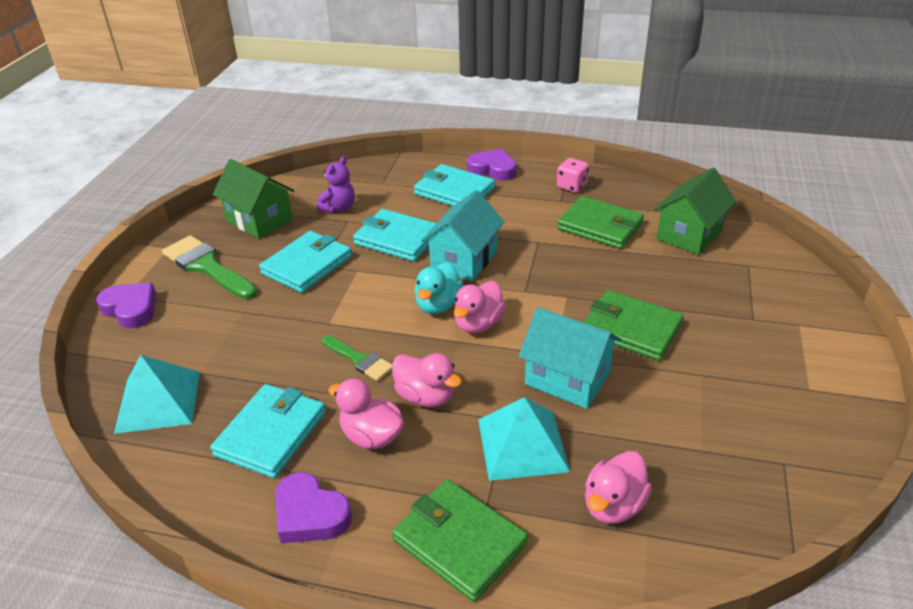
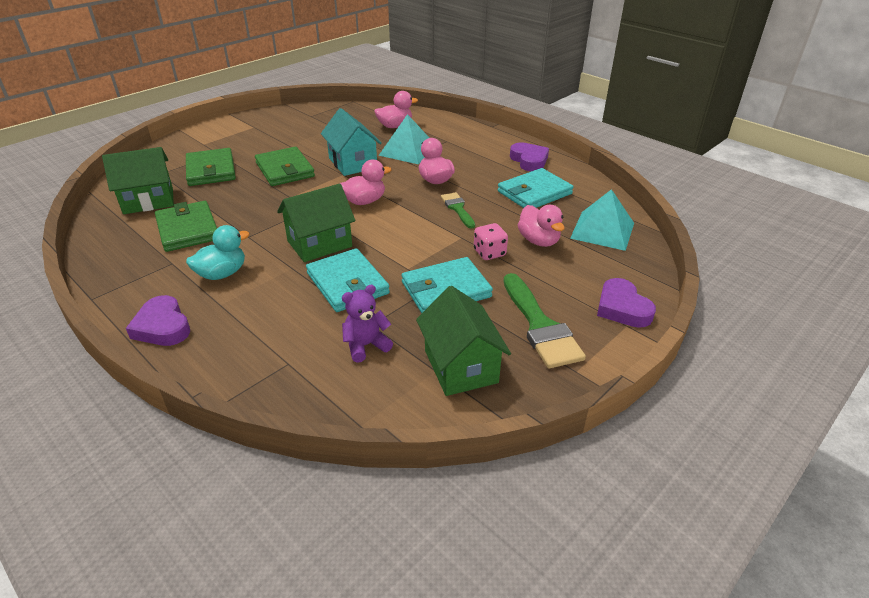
camera: 150 degrees left, 0 degrees up
pink duck [329,379,404,449] -> pink duck moved to [517,205,565,247]
green wallet [392,479,528,602] -> green wallet moved to [186,148,236,186]
turquoise wallet [414,164,495,206] -> none
turquoise duck [415,262,463,314] -> turquoise duck moved to [186,225,250,280]
turquoise house [421,190,504,281] -> green house [277,184,355,262]
pink dice [557,158,589,193] -> pink dice moved to [474,223,508,260]

